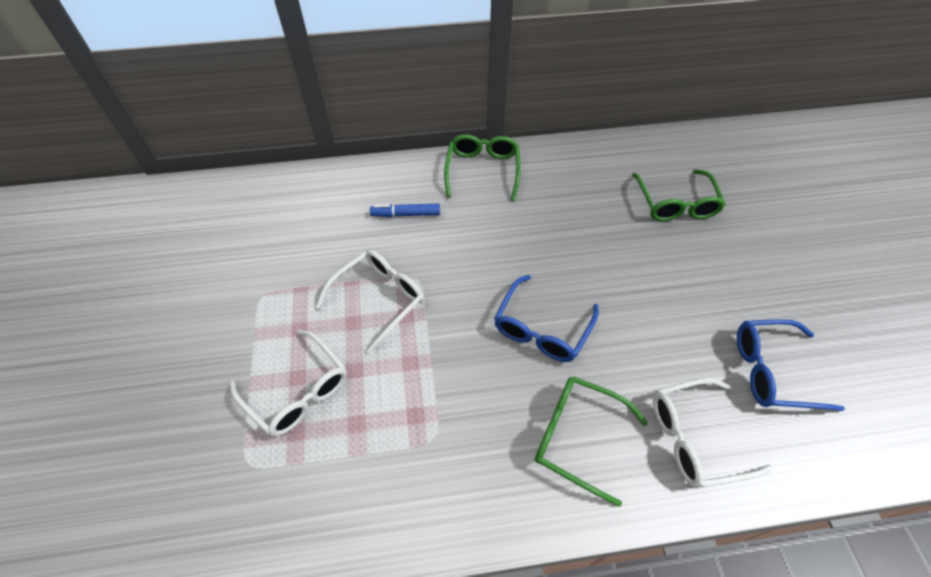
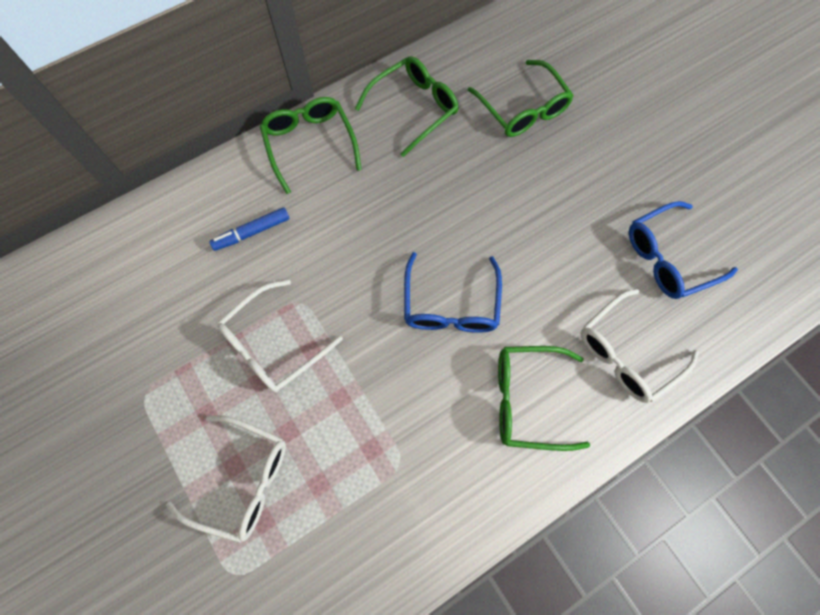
camera: 25 degrees left, 15 degrees up
white glasses [316,250,423,354] -> white glasses turned 150 degrees counterclockwise [217,280,343,393]
none -> green glasses [355,56,459,157]

